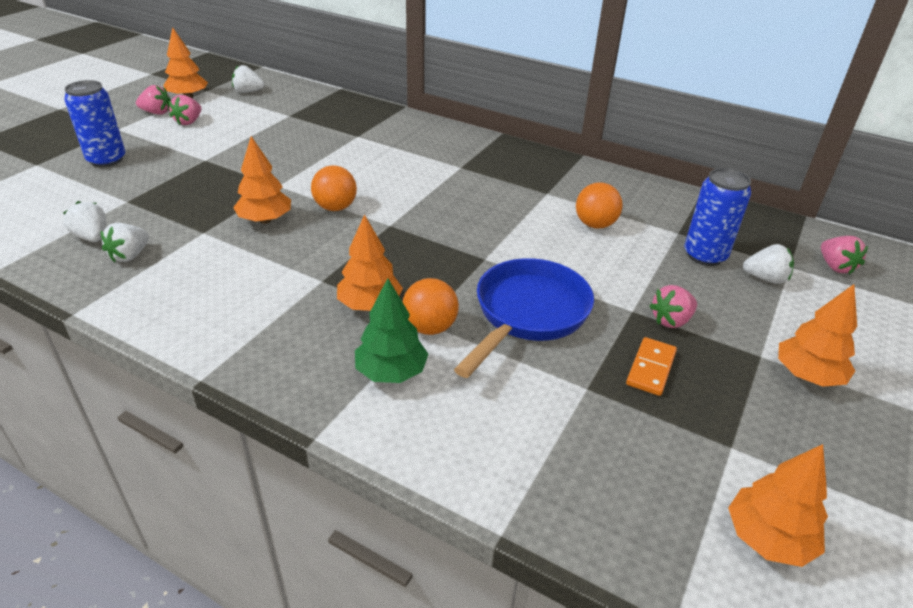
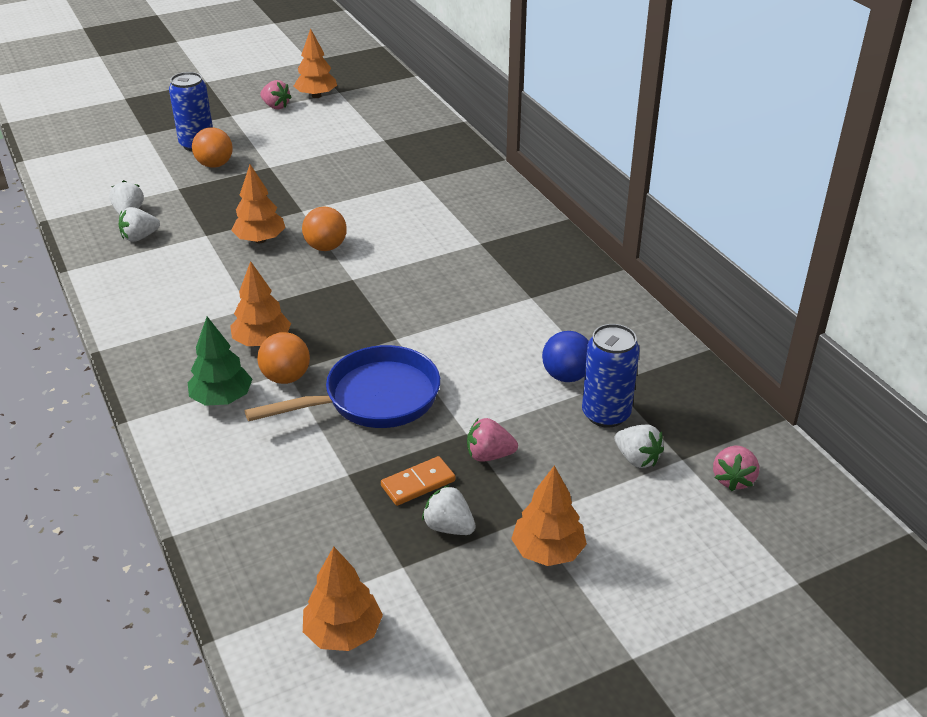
camera: 35 degrees right, 0 degrees up
pink strawberry [169,95,202,125] -> none
white strawberry [232,65,264,93] -> white strawberry moved to [422,485,476,535]
orange ball [576,182,623,229] -> orange ball moved to [192,127,233,168]
none -> blue ball [542,331,589,382]

